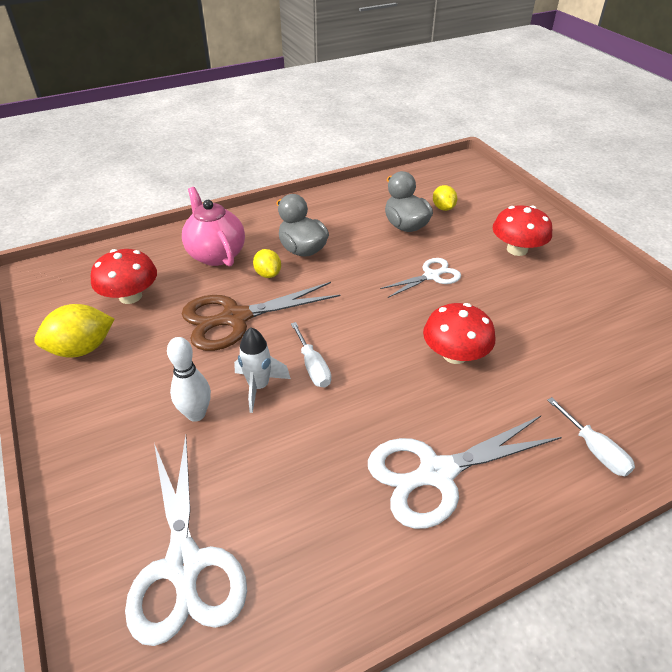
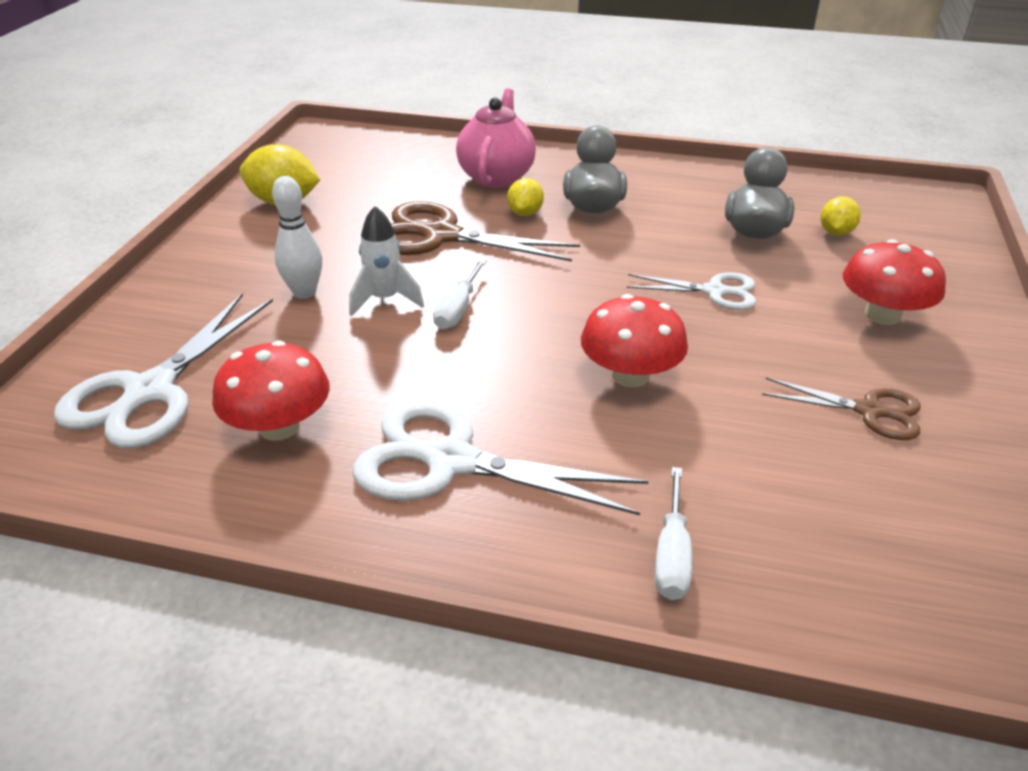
camera: 40 degrees right, 5 degrees down
red mushroom [91,249,157,304] -> red mushroom moved to [212,340,330,441]
none -> brown scissors [762,378,921,440]

